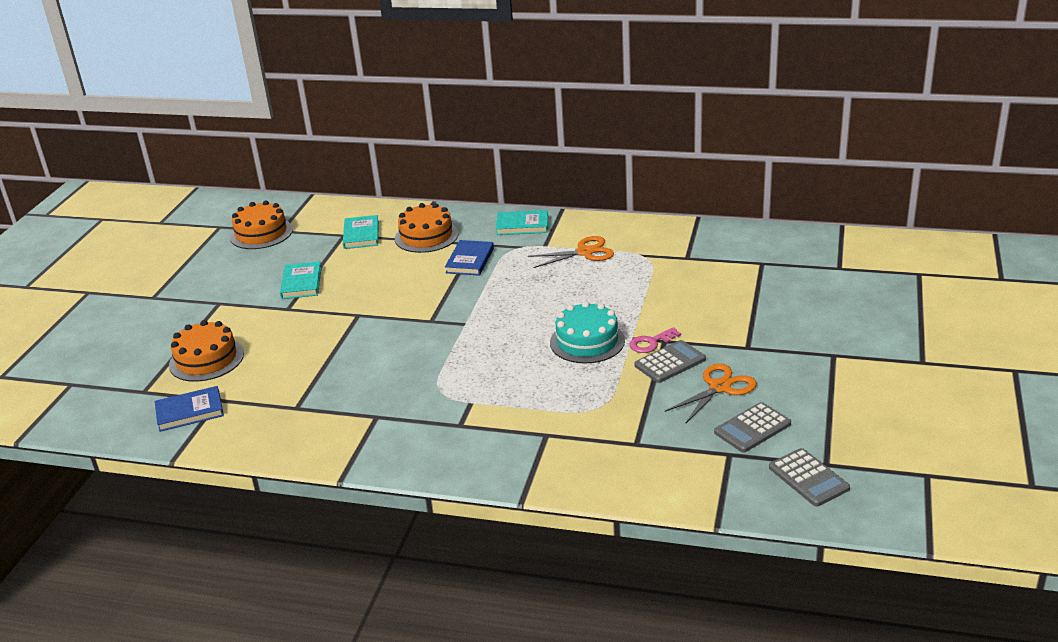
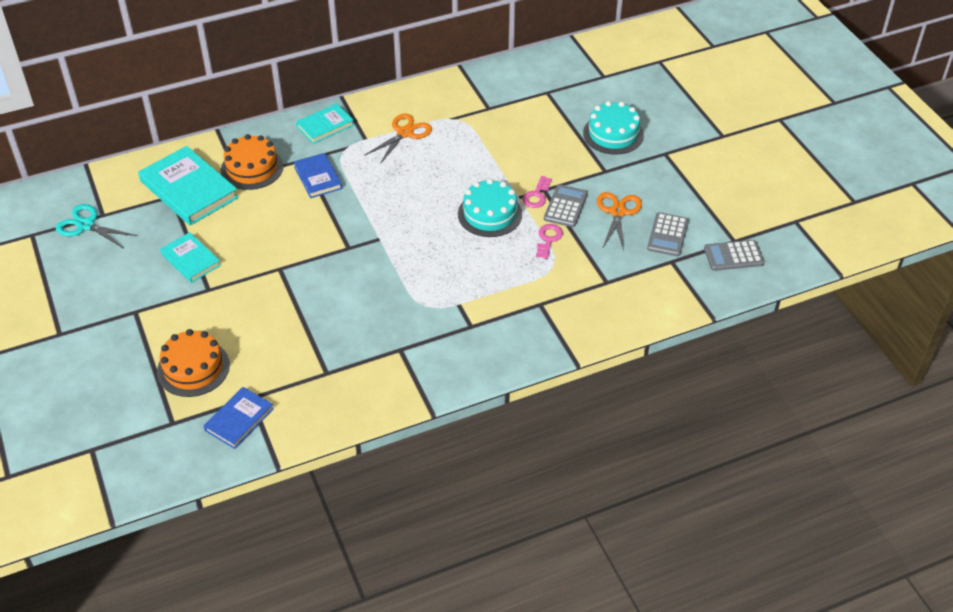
camera: 40 degrees left, 15 degrees up
orange cake [230,201,293,249] -> turquoise scissors [56,204,137,248]
turquoise book [343,215,379,249] -> turquoise book [138,146,239,226], size x1.73
grey calculator [769,448,850,507] -> grey calculator turned 150 degrees clockwise [704,240,765,271]
none -> pink key [536,224,563,259]
none -> turquoise cake [583,101,644,155]

